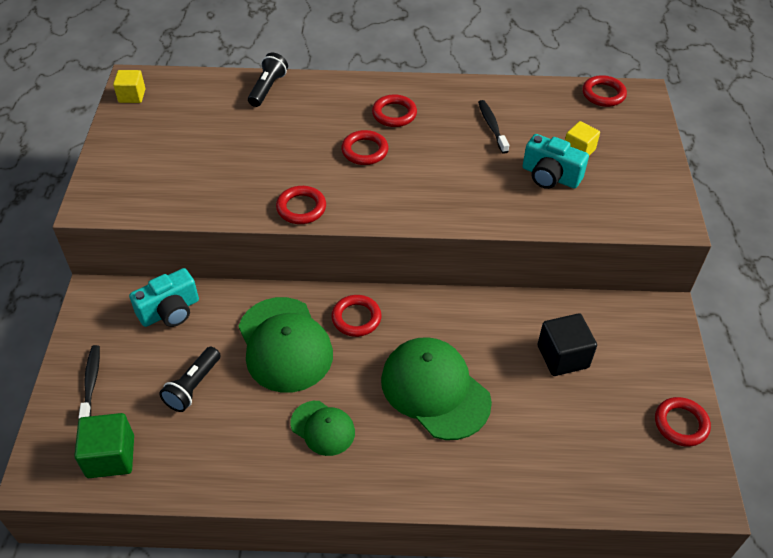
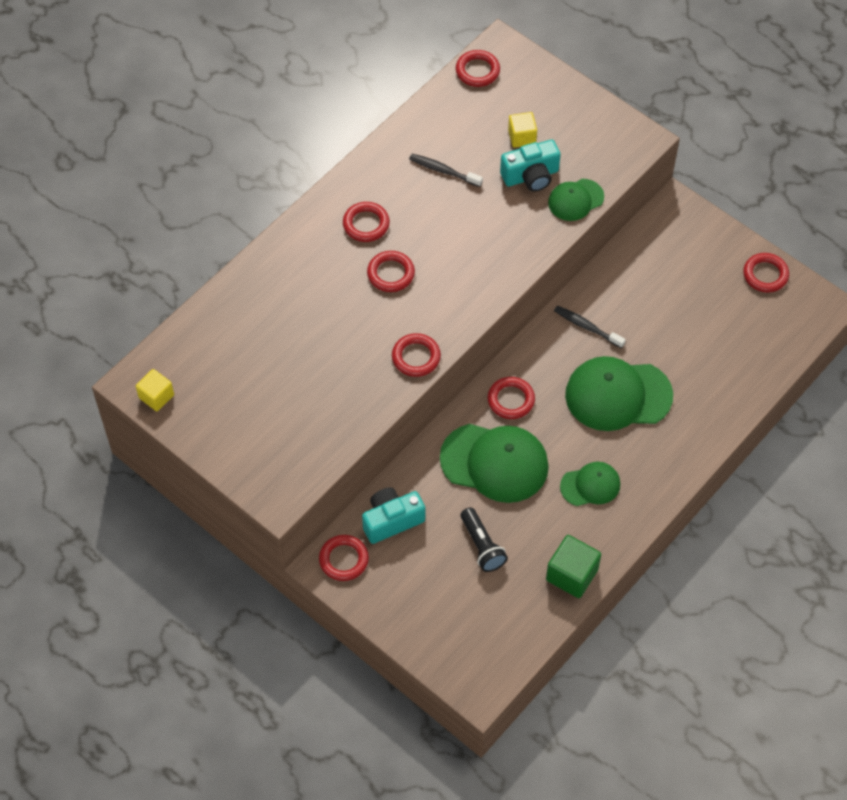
camera: 50 degrees left, 10 degrees up
green cube [74,413,134,478] -> green cube moved to [546,535,601,598]
black toothbrush [78,345,100,418] -> black toothbrush moved to [554,306,626,348]
turquoise camera [129,268,199,327] -> turquoise camera turned 120 degrees counterclockwise [362,487,425,544]
black flashlight [248,53,288,107] -> none
black cube [538,313,597,376] -> none
none -> red ring [319,535,369,581]
none -> green cap [548,179,604,221]

